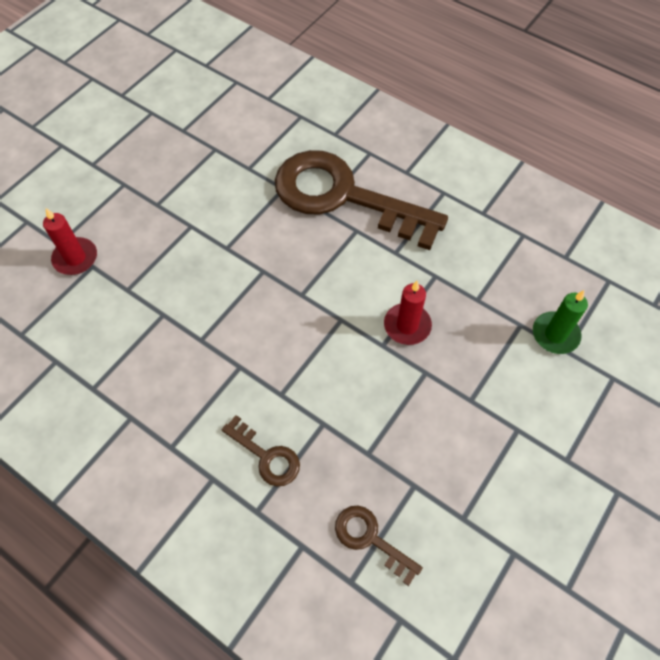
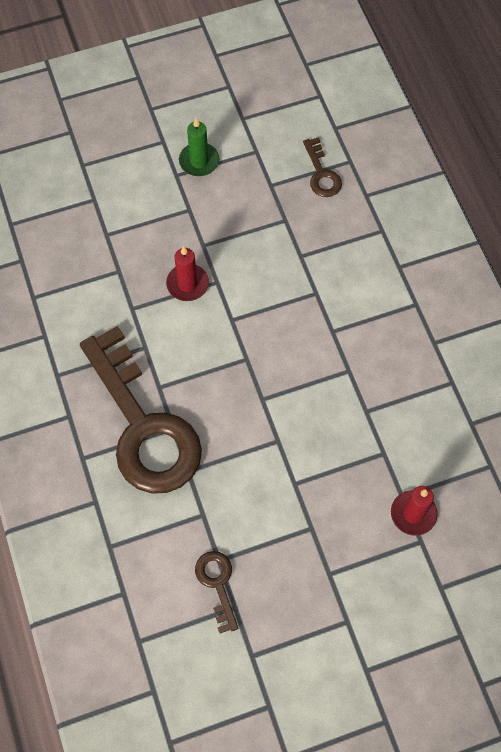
camera: 145 degrees left, 5 degrees up
brown key [222,415,300,486] -> brown key moved to [195,551,238,633]
green candle [533,290,588,354] -> green candle moved to [179,118,219,176]

